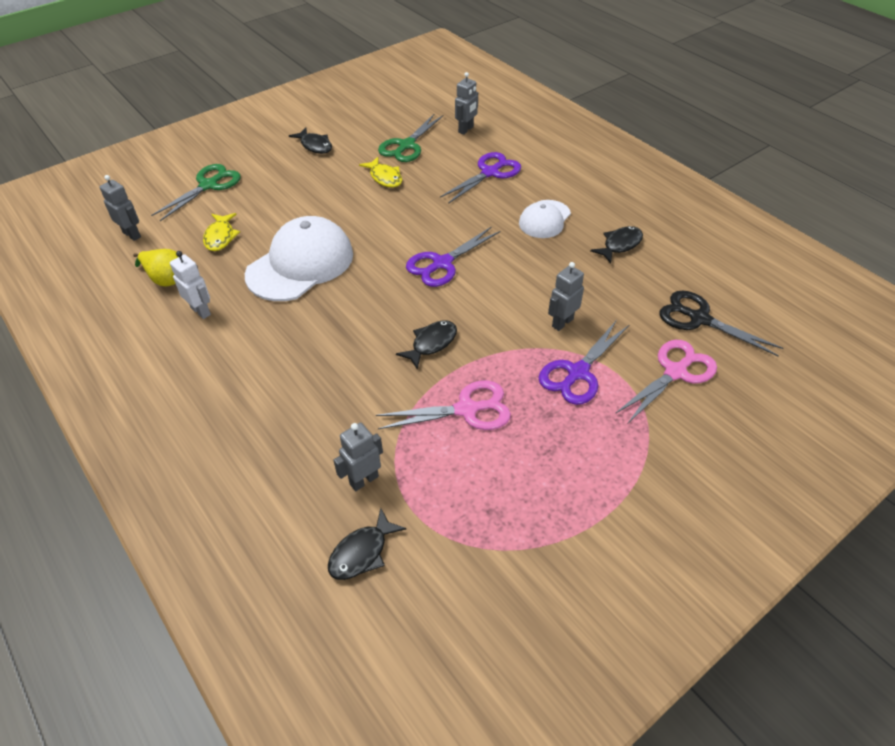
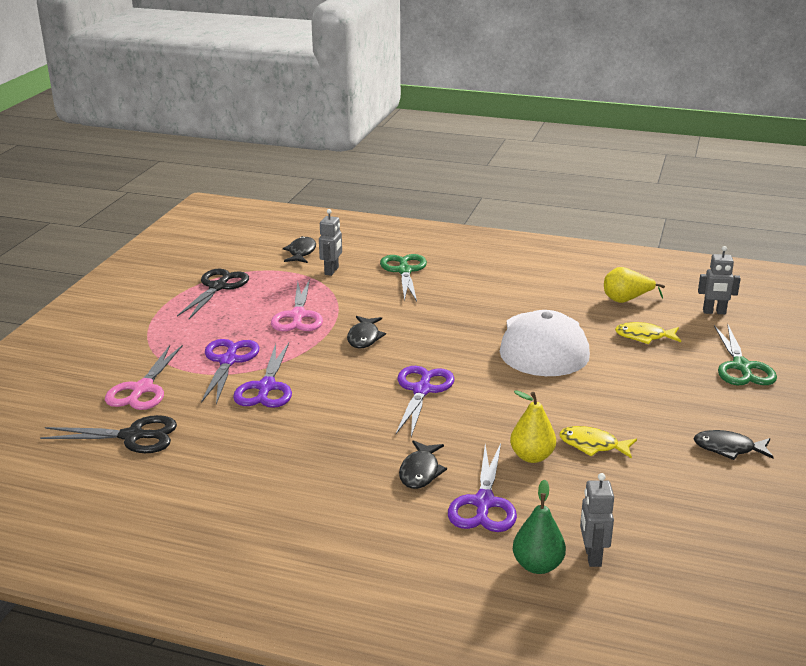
camera: 145 degrees right, 20 degrees down
white robot [170,251,211,319] -> none
yellow fish [203,213,240,251] -> yellow fish turned 45 degrees counterclockwise [615,322,681,344]
pink scissors [376,380,511,430] -> pink scissors turned 45 degrees counterclockwise [271,279,323,331]
green scissors [378,114,443,162] -> green scissors moved to [380,254,427,302]
white cap [519,200,571,238] -> none
grey robot [548,262,584,331] -> purple scissors [233,343,292,408]
black fish [590,226,643,263] -> black fish moved to [399,440,447,489]
none -> black scissors [177,269,249,319]
none -> yellow pear [510,390,556,463]
none -> green pear [513,480,566,574]

